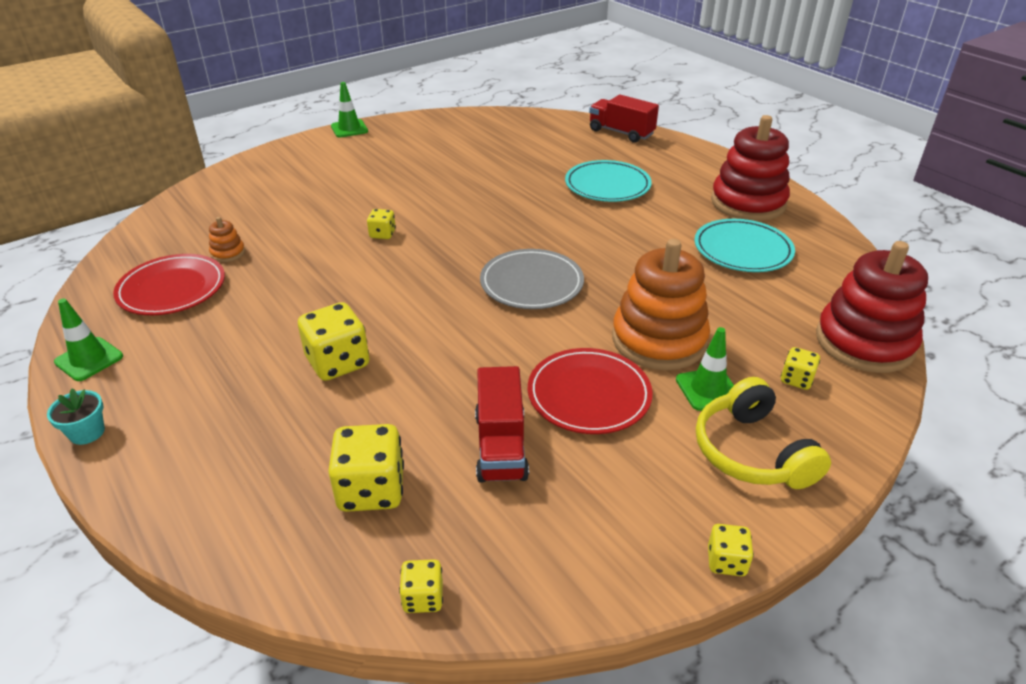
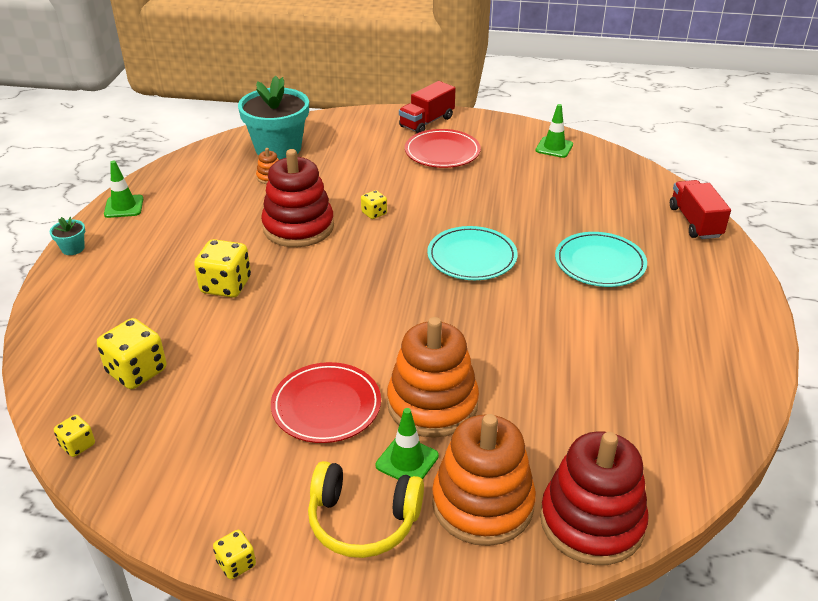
camera: 45 degrees right, 0 degrees up
red plate [113,254,225,315] -> red plate moved to [405,129,481,168]
green traffic cone [331,82,368,137] -> green traffic cone moved to [535,104,573,158]
red truck [475,366,529,483] -> red truck moved to [399,81,456,133]
grey plate [480,249,584,309] -> none
turquoise plate [694,219,795,272] -> turquoise plate moved to [427,226,518,280]
yellow headphones [696,377,831,489] -> yellow headphones turned 105 degrees counterclockwise [308,461,424,558]
red stacking toy [711,115,790,221] -> red stacking toy moved to [261,149,334,247]
yellow dice [781,347,820,390] -> orange stacking toy [432,414,536,546]
none -> turquoise flower pot [238,76,309,160]

